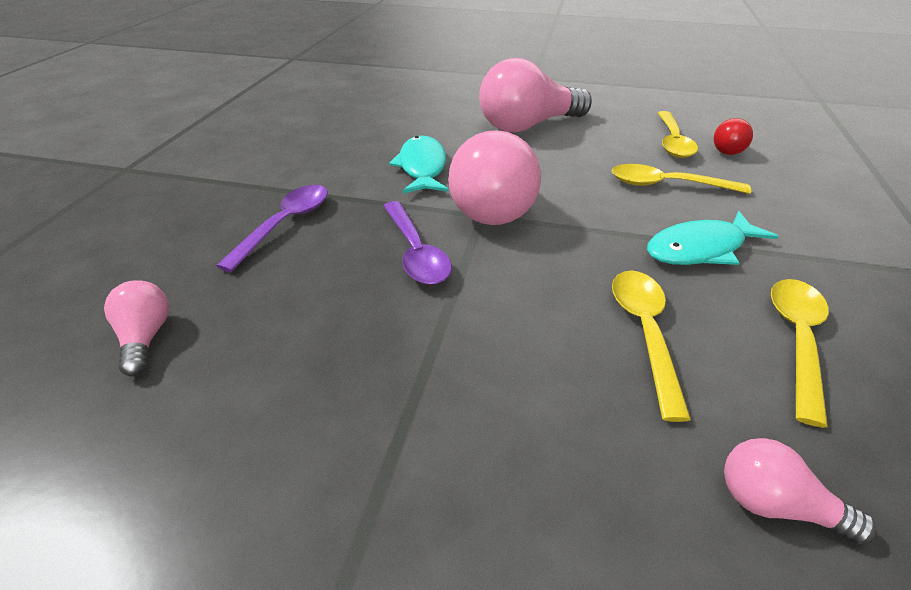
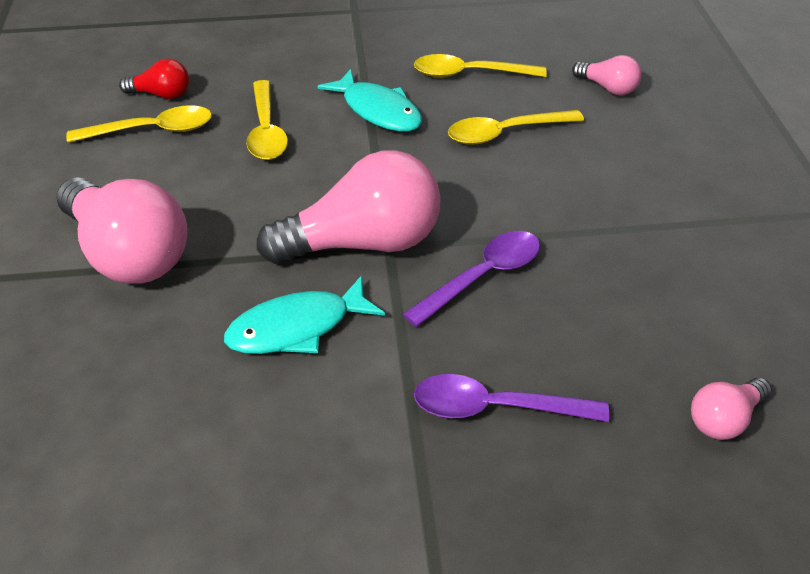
camera: 110 degrees left, 5 degrees up
pink light bulb [724,438,876,544] -> pink light bulb turned 60 degrees counterclockwise [572,55,642,95]

